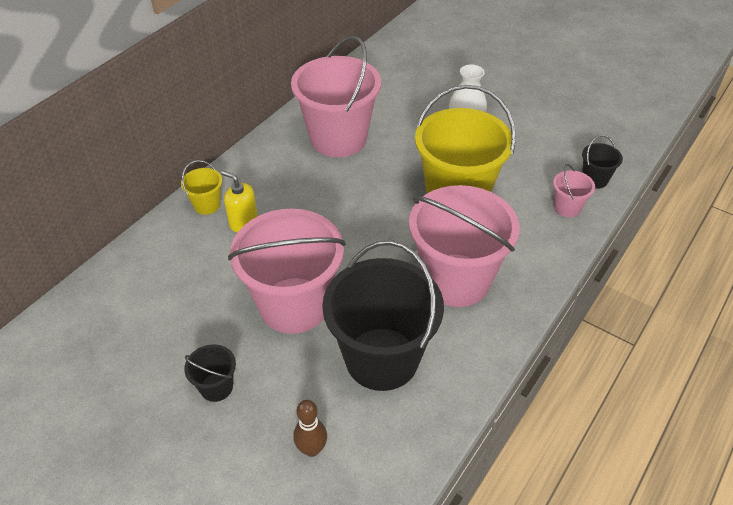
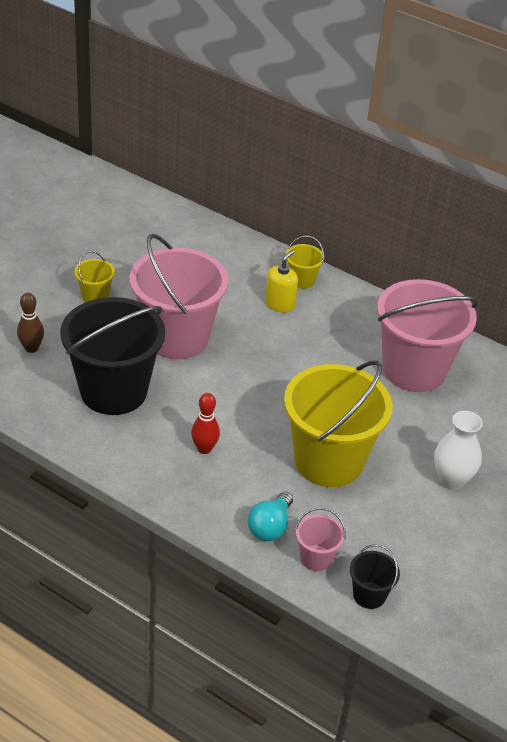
camera: 85 degrees right, 5 degrees down
black bucket [184,344,236,402] -> yellow bucket [74,251,115,302]
pink bucket [409,185,520,307] -> red bowling pin [191,393,220,454]
none -> turquoise light bulb [248,492,293,541]

